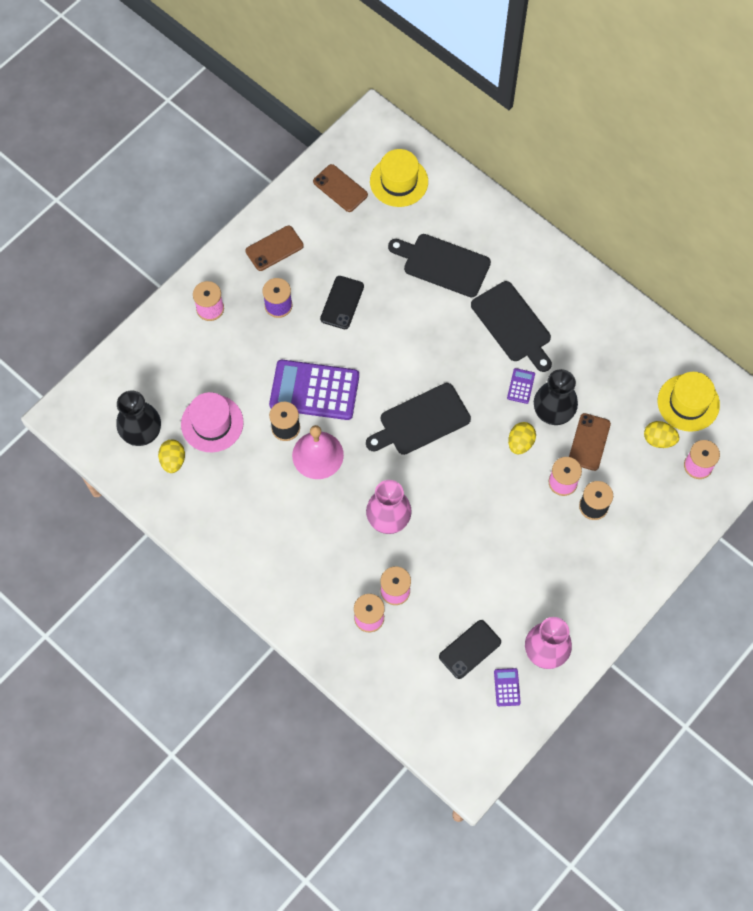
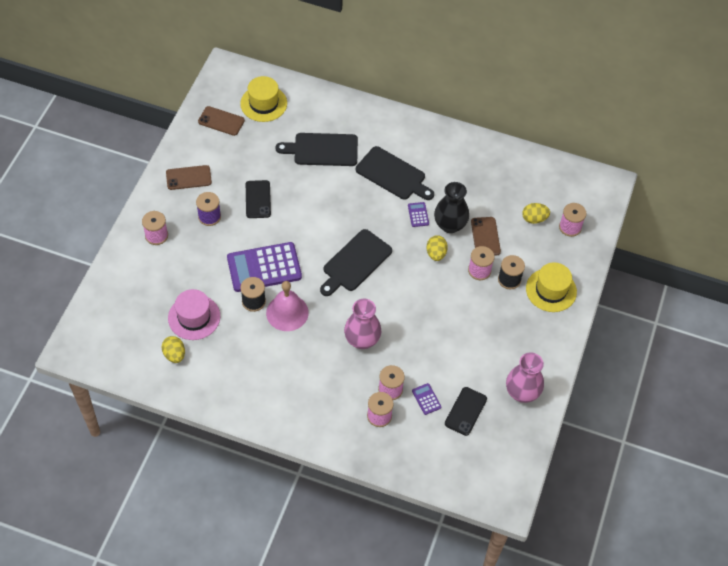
camera: 25 degrees left, 10 degrees down
black vase [117,390,161,446] -> none
brown phone [245,226,304,271] -> brown phone turned 45 degrees clockwise [166,165,212,190]
purple calculator [494,668,521,706] -> purple calculator moved to [412,383,441,415]
yellow hat [658,372,720,432] -> yellow hat moved to [526,262,577,312]

